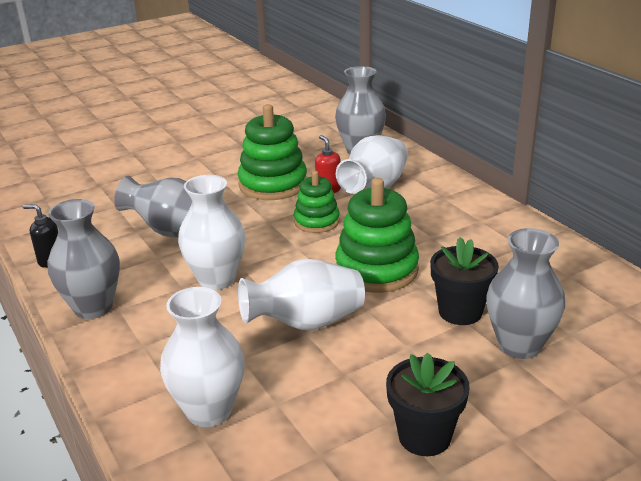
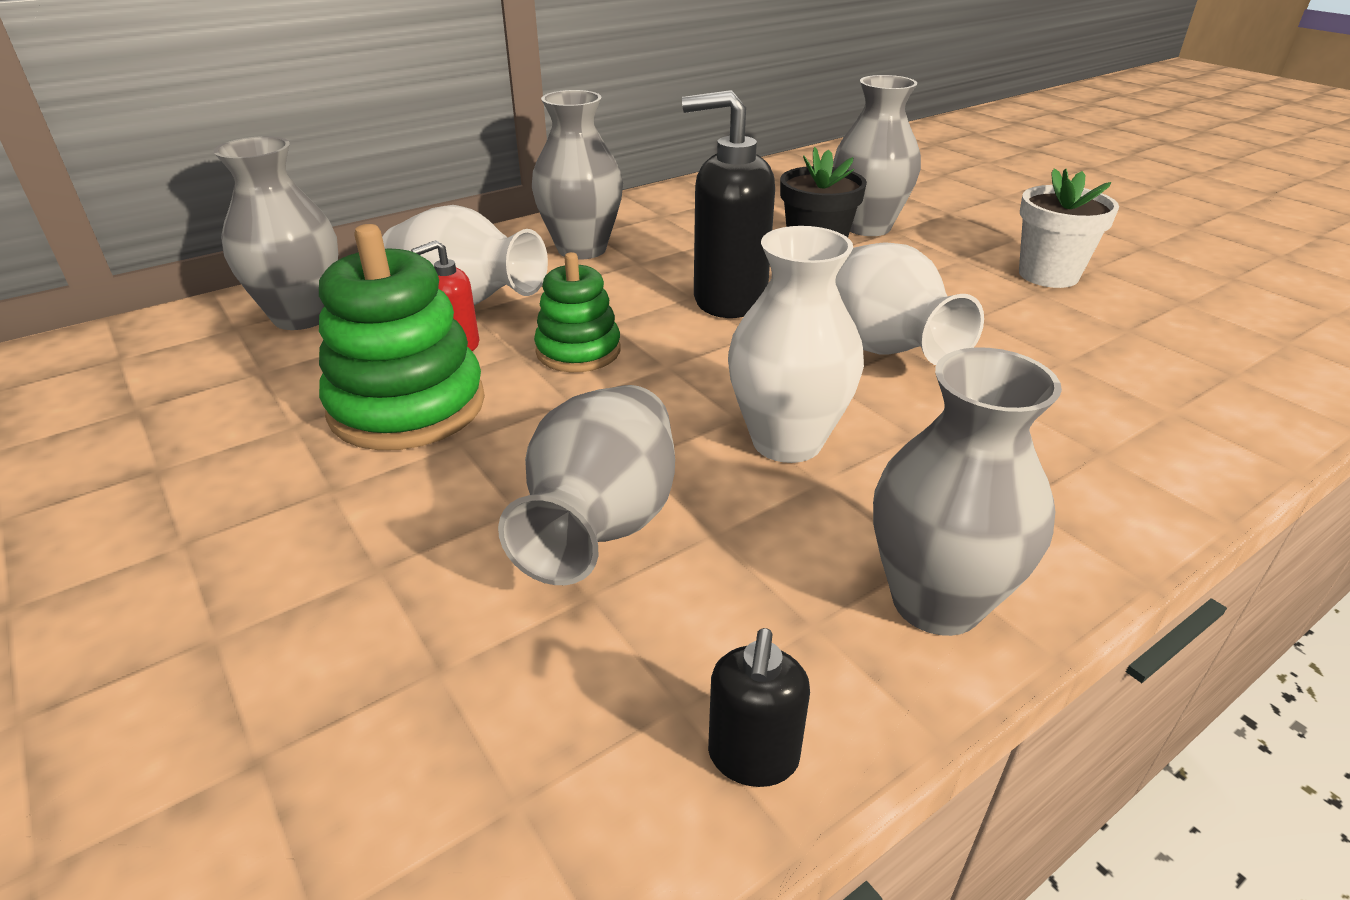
camera: 95 degrees left, 5 degrees up
white vase [160,287,245,427] -> none
green stacking toy [335,178,419,293] -> black soap dispenser [682,90,775,318]
black flower pot [386,353,469,456] -> white flower pot [1019,168,1119,288]
none -> grey vase [532,90,623,260]

